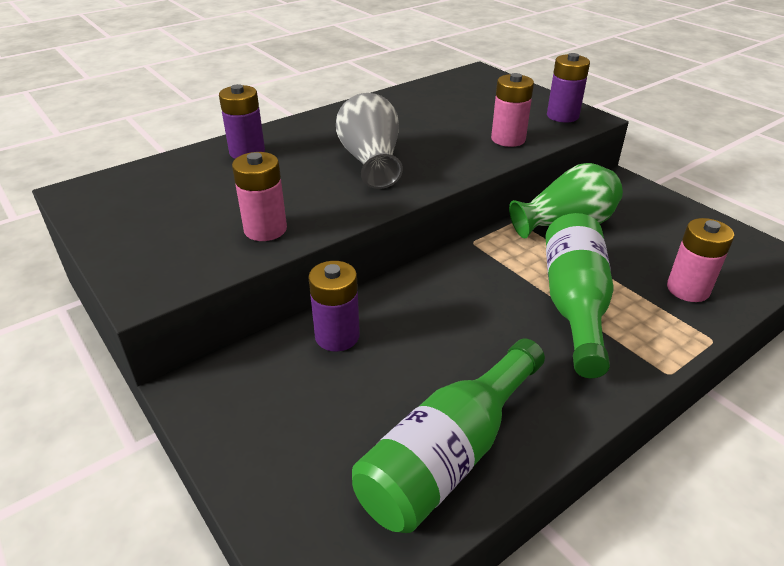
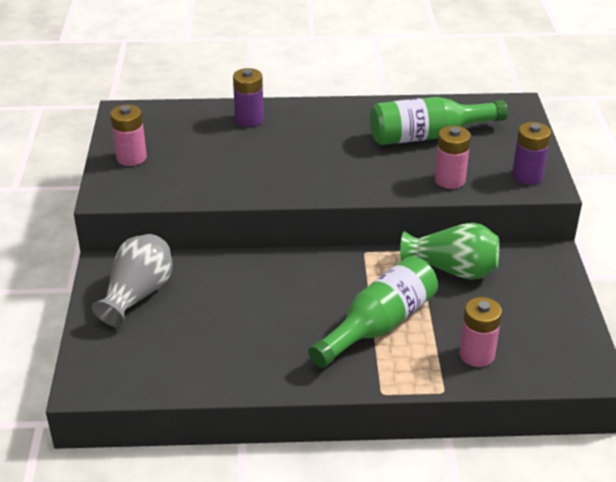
camera: 35 degrees right, 0 degrees up
pink battery [232,152,287,241] -> pink battery moved to [110,104,147,166]
purple battery [308,261,360,352] -> none
grey vase [336,93,403,189] -> grey vase moved to [92,234,172,327]
green bottle [352,339,545,533] -> green bottle moved to [370,97,508,145]

